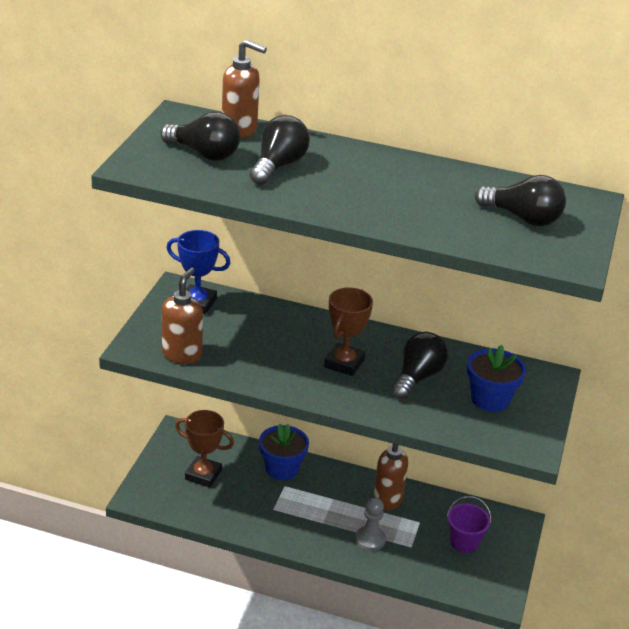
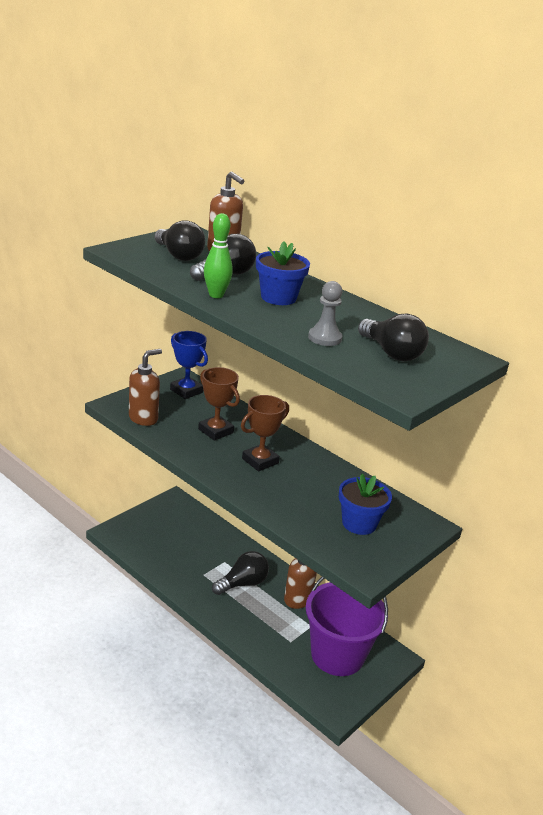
camera: 25 degrees right, 5 degrees down
brown trophy [175,410,234,488] -> brown trophy moved to [198,367,240,441]
blue flower pot [259,424,309,480] -> blue flower pot moved to [256,241,310,305]
grey pawn [355,498,386,551] -> grey pawn moved to [308,281,342,346]
black light bulb [392,332,448,399] -> black light bulb moved to [212,551,269,595]
purple bucket [447,496,491,553] -> purple bucket [306,577,388,676], size x2.09
none -> green bowling pin [204,213,233,298]

